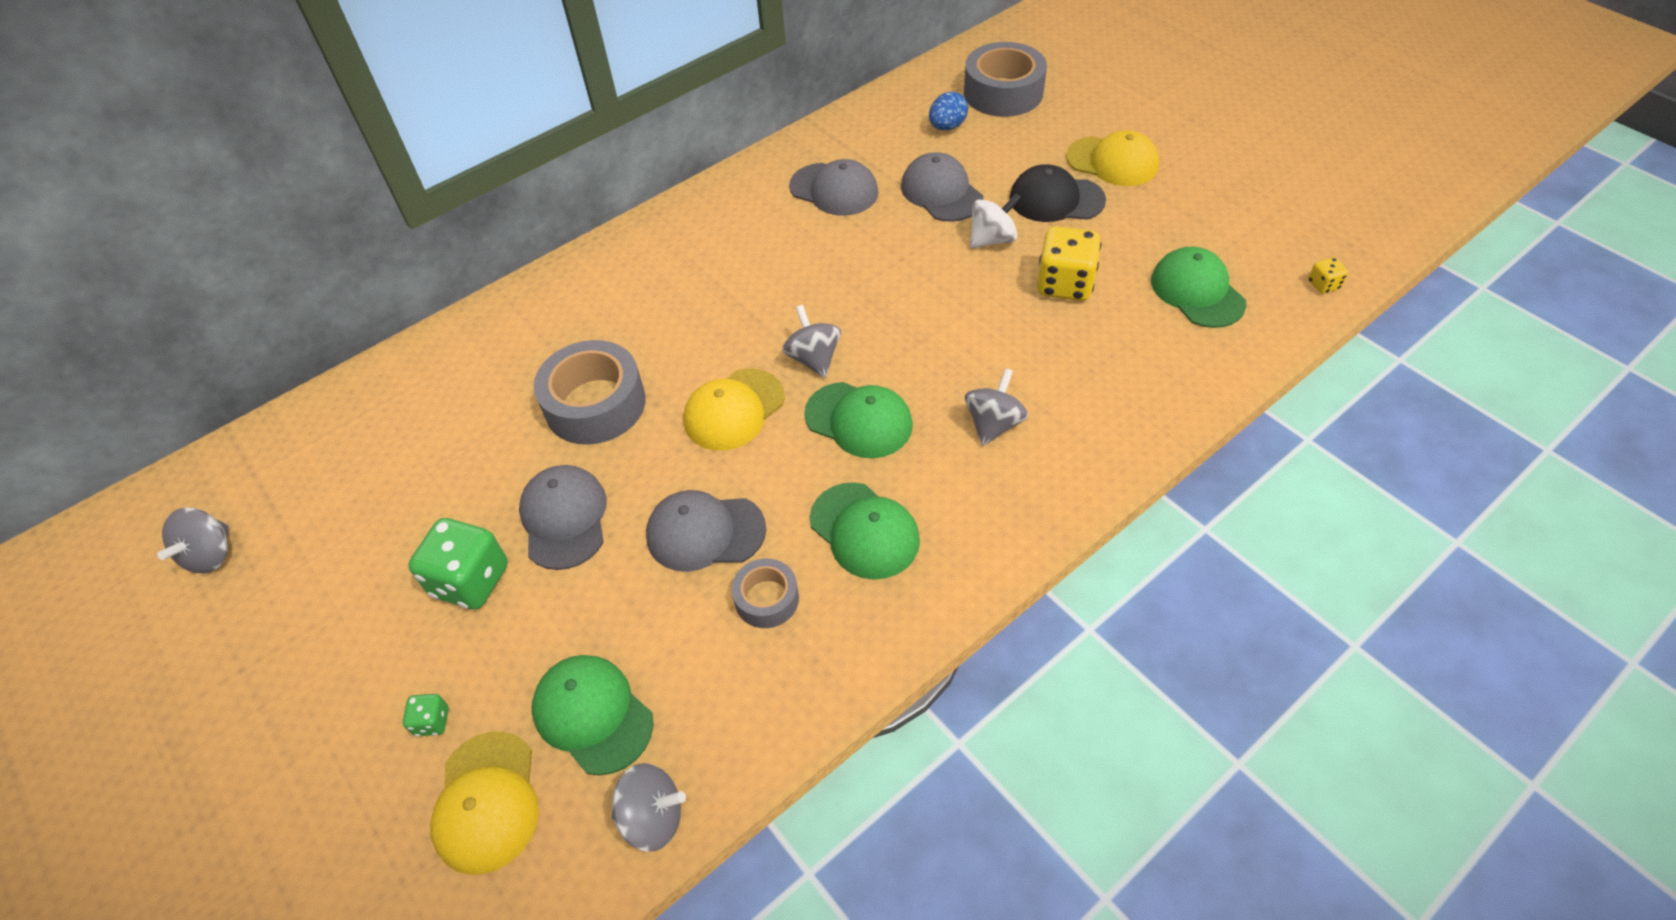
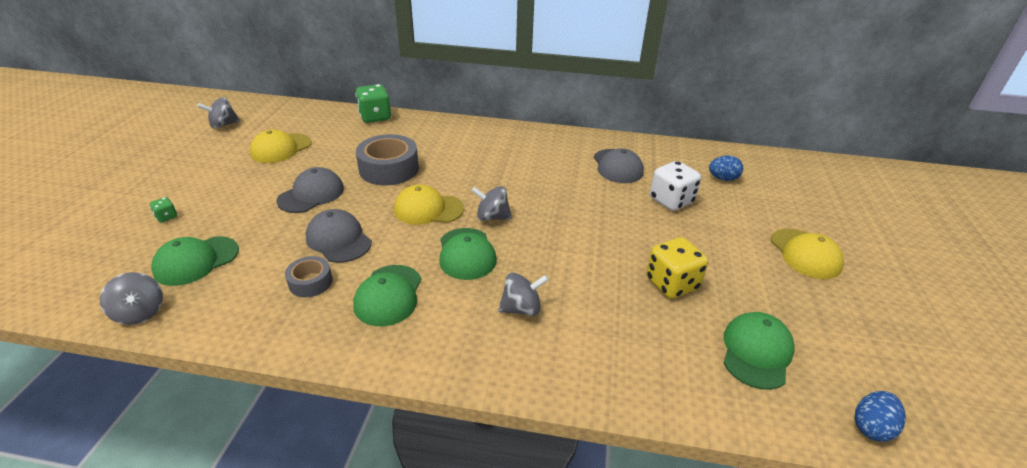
camera: 45 degrees right, 15 degrees down
green dice [408,518,508,609] -> green dice moved to [355,84,391,123]
yellow cap [430,731,539,875] -> yellow cap moved to [250,130,312,163]
green cap [532,655,654,775] -> green cap turned 135 degrees counterclockwise [151,236,239,286]
grey spinning top [782,305,841,378] -> grey spinning top turned 105 degrees counterclockwise [471,186,512,221]
grey cap [901,152,983,222] -> white dice [650,161,701,211]
grey tape [964,42,1047,117] -> none
white spinning top [970,193,1021,249] -> none
black cap [1009,164,1106,222] -> none
yellow dice [1308,257,1348,294] -> blue egg [855,391,906,442]

